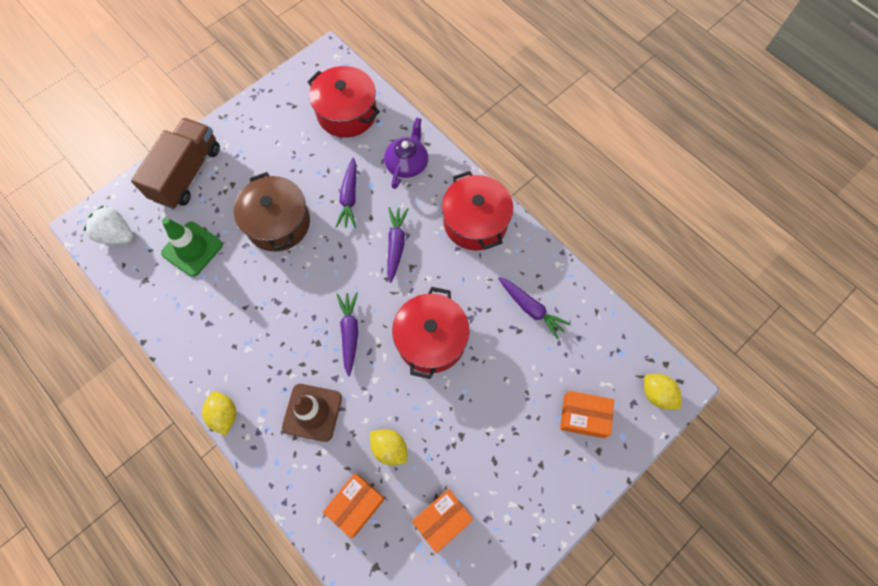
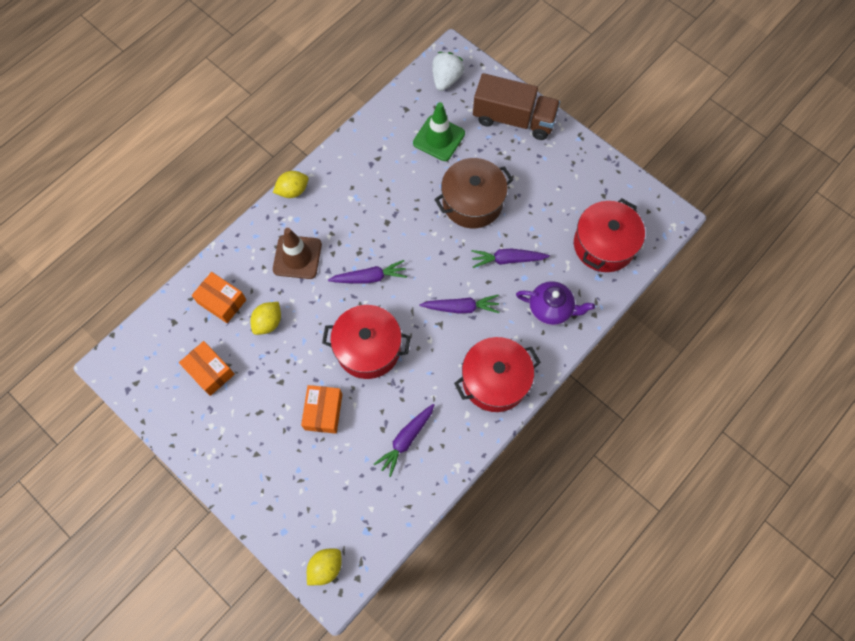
camera: 85 degrees right, 0 degrees up
orange box [560,391,614,438] -> orange box moved to [301,385,342,434]

